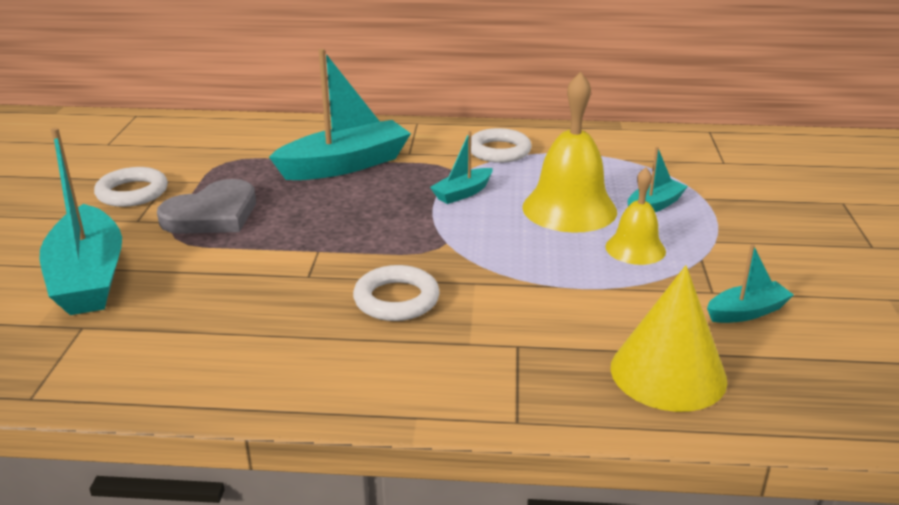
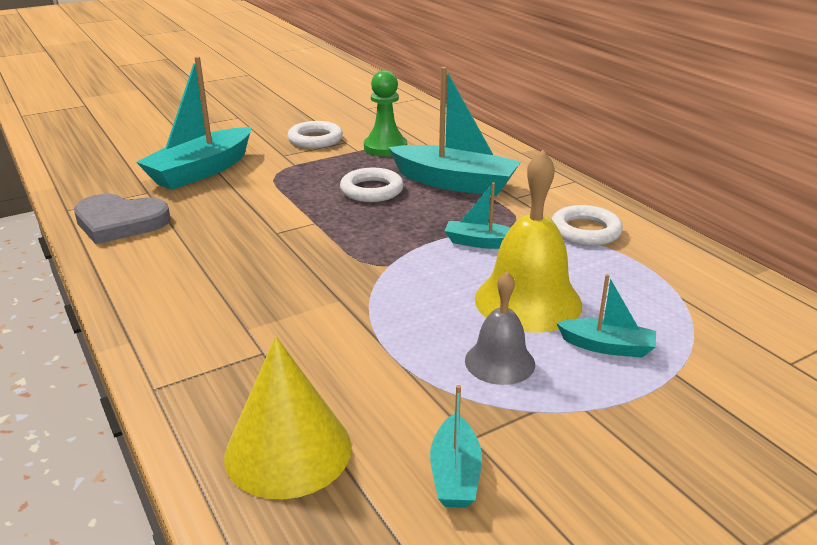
camera: 55 degrees right, 0 degrees up
grey heart [157,179,256,234] -> grey heart moved to [74,194,171,244]
white ring [353,265,440,321] -> white ring moved to [340,168,404,202]
yellow bell [605,167,666,265] -> grey bell [465,272,535,385]
turquoise boat [707,244,794,323] -> turquoise boat turned 60 degrees clockwise [430,385,482,508]
none -> green pawn [364,70,407,156]

